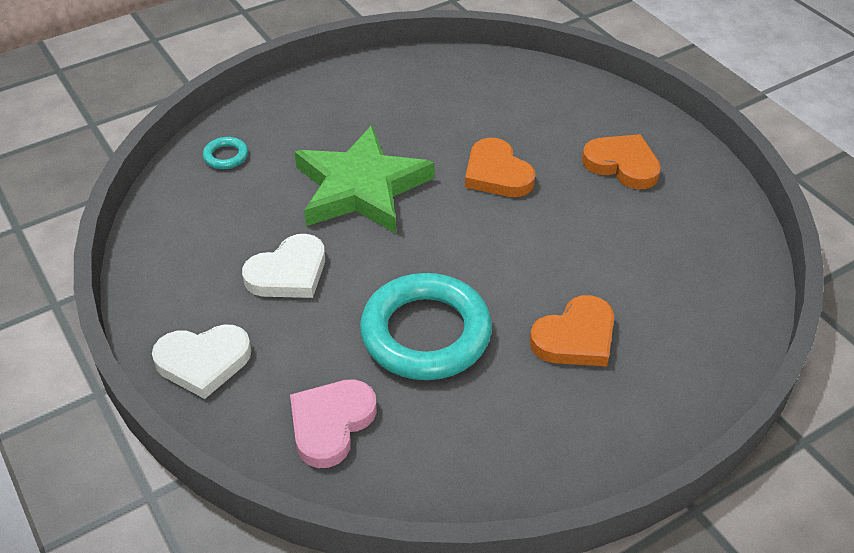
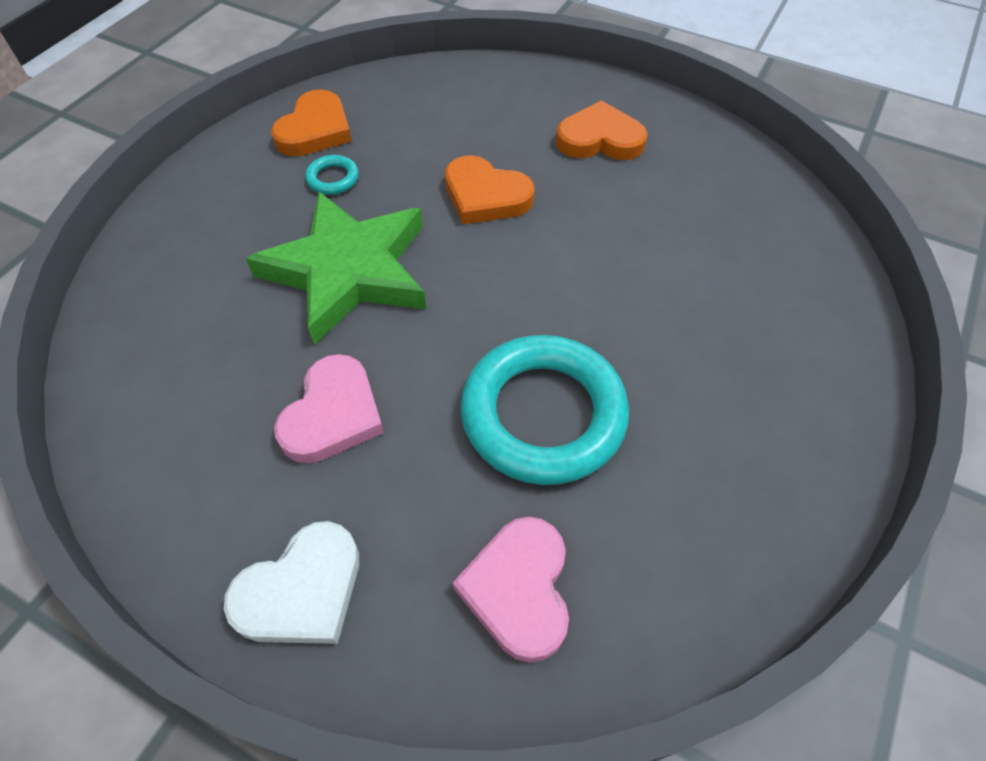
camera: 30 degrees left, 10 degrees up
turquoise ring [203,137,248,169] -> turquoise ring moved to [305,155,359,195]
white heart [242,234,325,298] -> pink heart [274,354,384,464]
orange heart [530,295,614,367] -> orange heart moved to [271,89,352,156]

